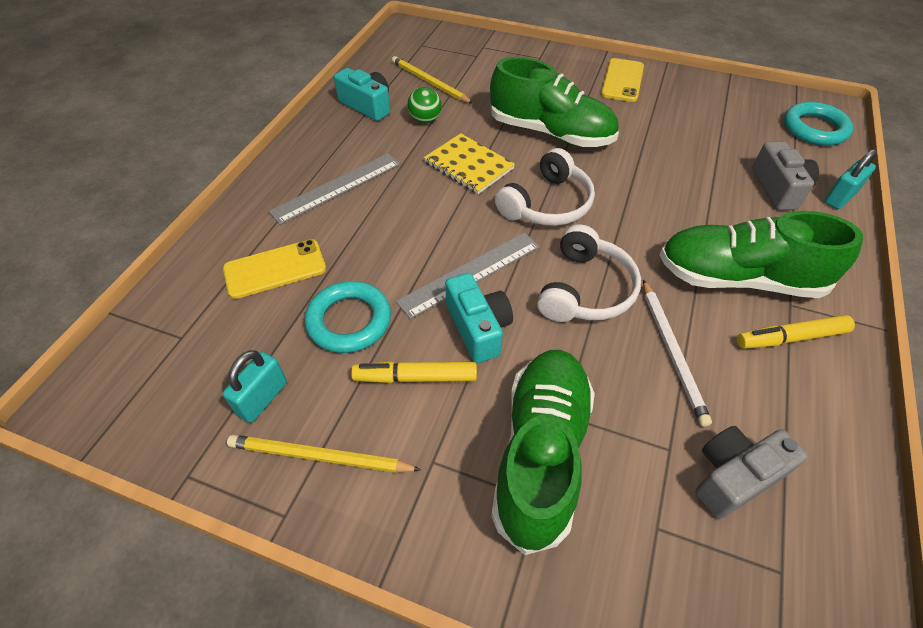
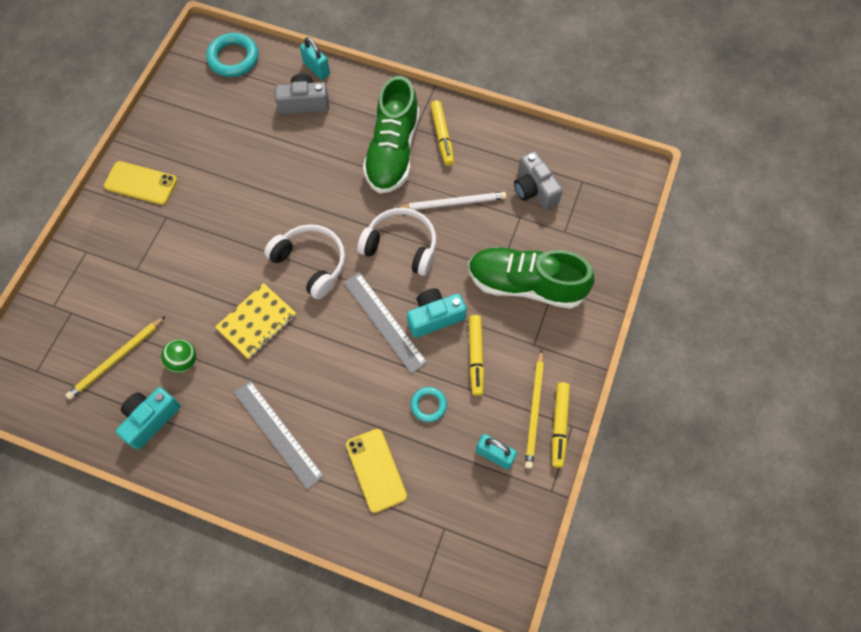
camera: 90 degrees left, 15 degrees up
turquoise ring [305,281,391,353] -> turquoise ring [411,387,447,422], size x0.58
green shoe [490,57,619,147] -> none
none -> yellow marker [552,382,570,468]

